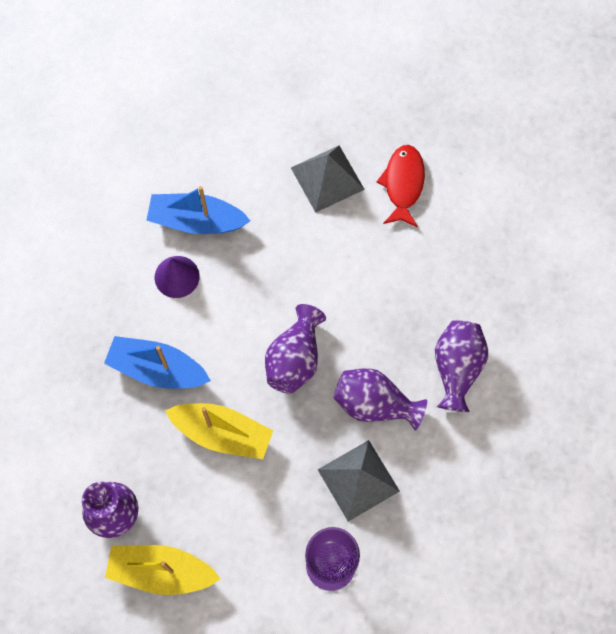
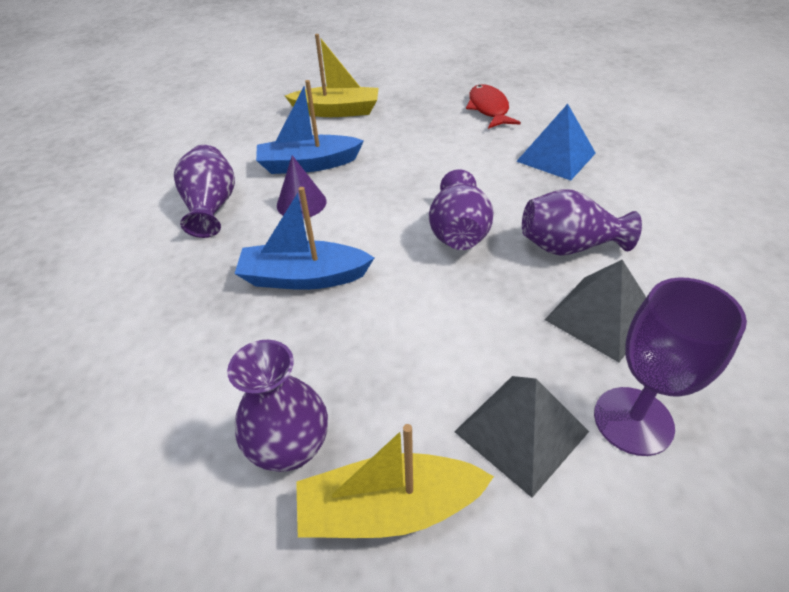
camera: 15 degrees left, 25 degrees down
yellow boat [165,403,273,459] -> yellow boat moved to [285,34,378,117]
grey pyramid [291,146,365,213] -> grey pyramid moved to [454,376,589,498]
purple vase [435,320,488,412] -> purple vase moved to [174,145,235,238]
none -> blue pyramid [516,104,596,181]

